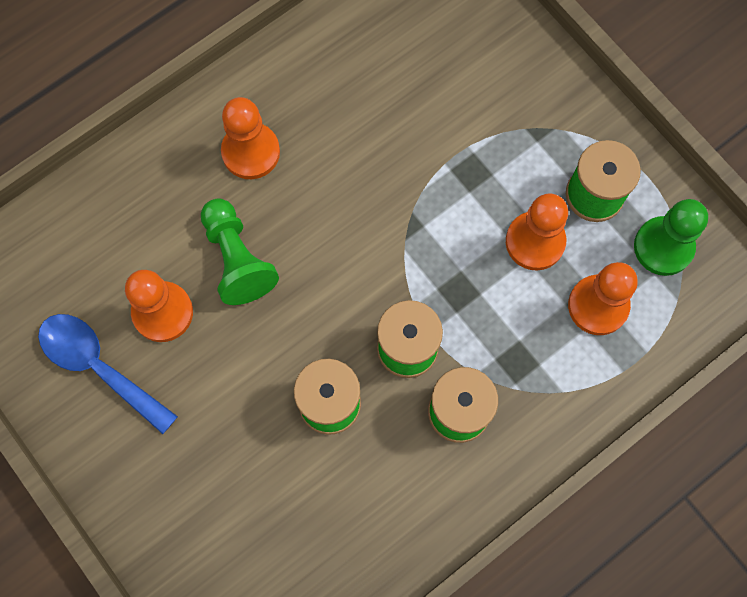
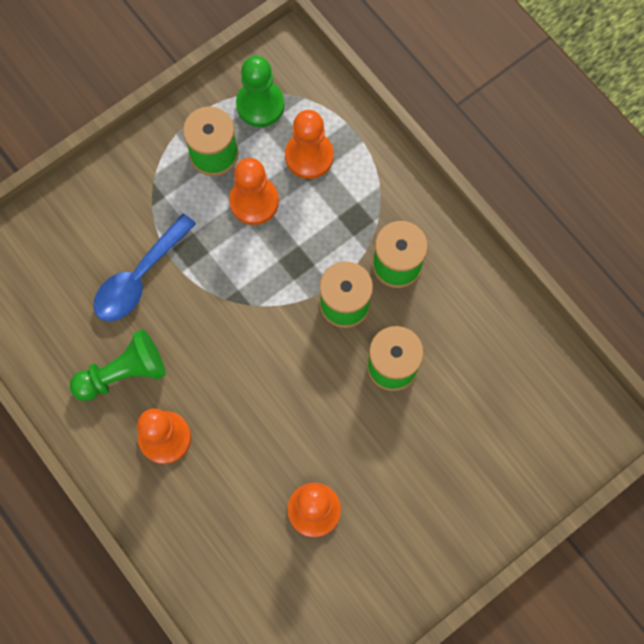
camera: 90 degrees left, 0 degrees up
blue spoon [38,314,178,434] -> blue spoon moved to [93,213,196,321]
green pawn [201,198,279,305] -> green pawn moved to [70,329,166,401]

